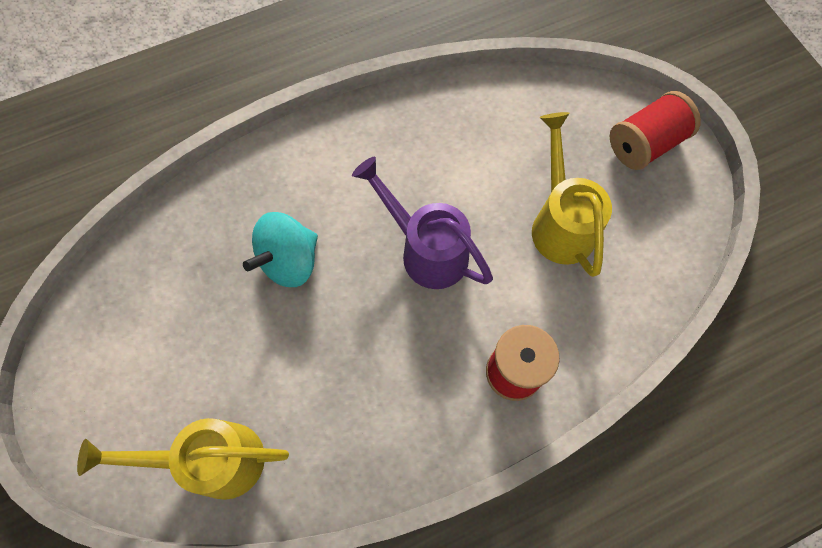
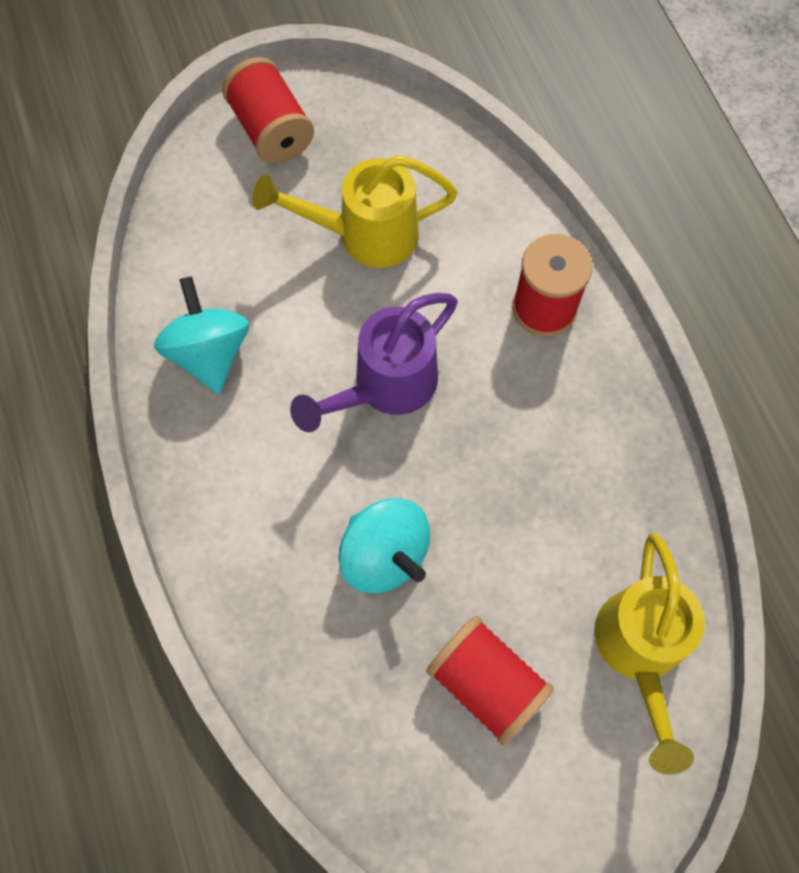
camera: 85 degrees left, 0 degrees up
none -> turquoise spinning top [154,276,249,394]
none -> red spool [426,616,554,745]

